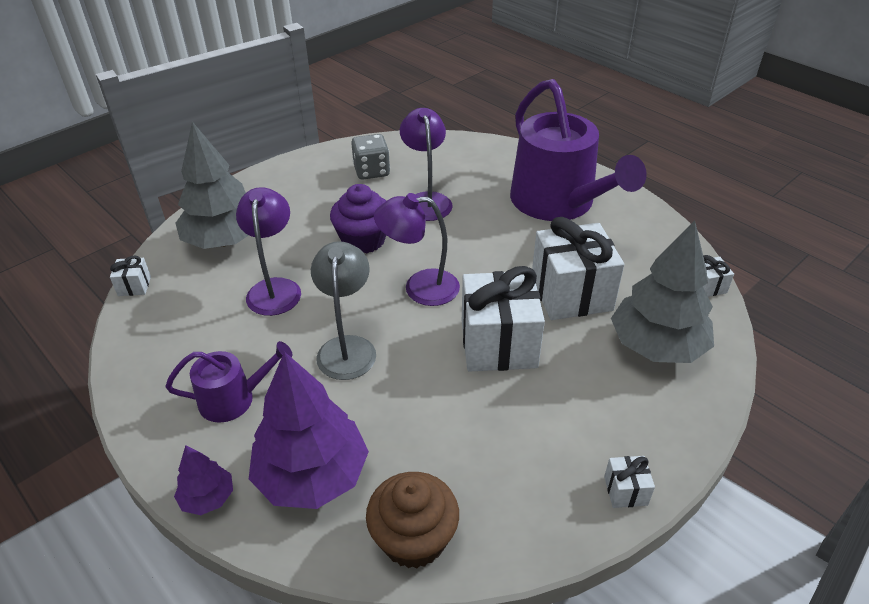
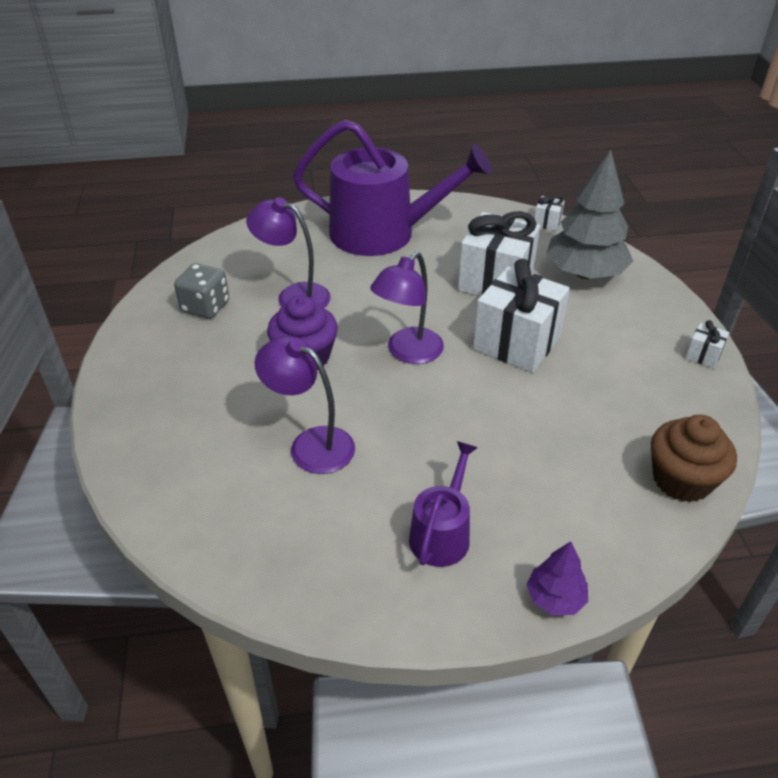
camera: 55 degrees left, 0 degrees up
white gift [110,256,151,296] -> none
grey tree [175,122,249,249] -> none
purple tree [249,351,369,509] -> none
grey lamp [311,241,376,380] -> none

